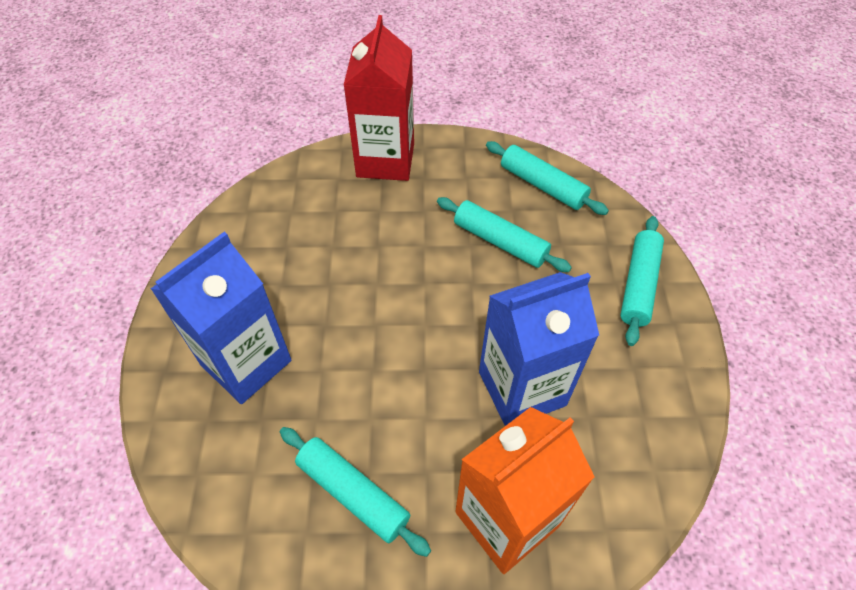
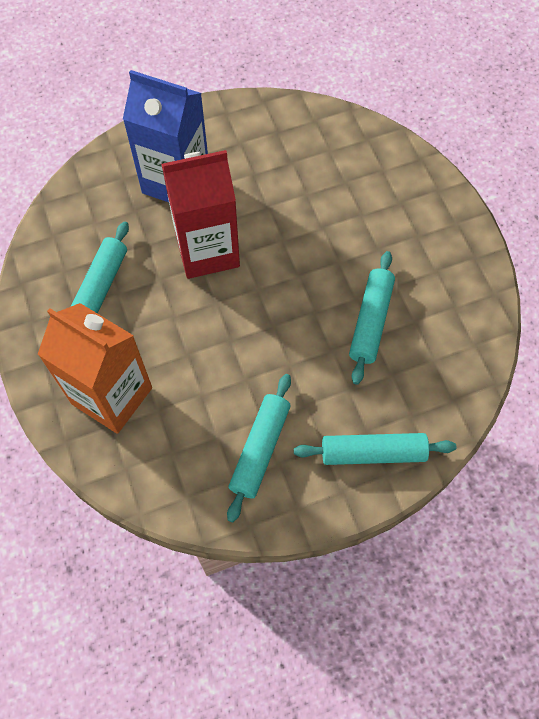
camera: 70 degrees right, 10 degrees up
red carton [344,15,414,181] -> red carton moved to [161,150,240,279]
blue carton [479,272,599,426] -> none
turquoise rolling pin [486,141,609,215] -> turquoise rolling pin moved to [227,374,291,522]

